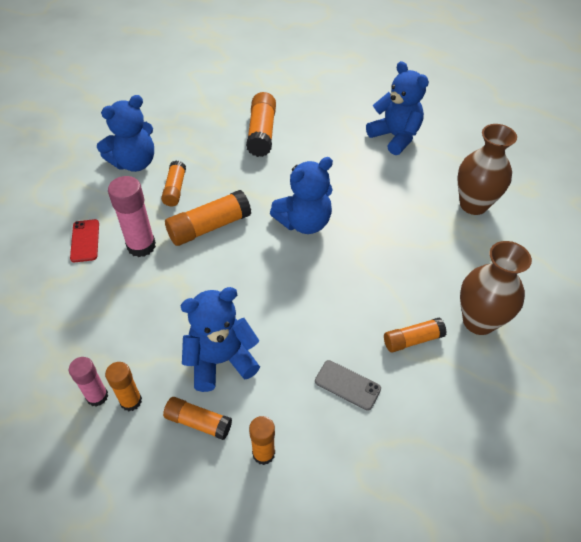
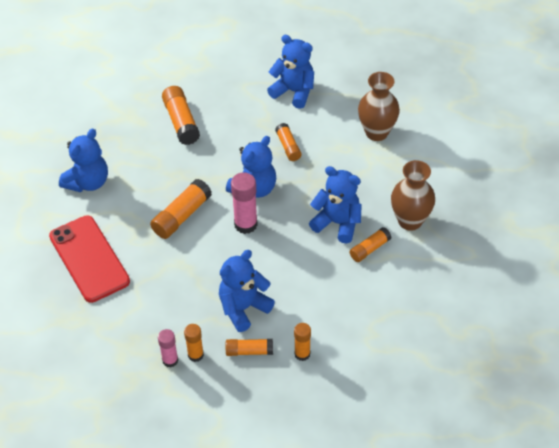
camera: 20 degrees left, 0 degrees up
red phone [70,219,99,262] -> red phone [49,215,130,303], size x2.24
pink glue stick [108,176,156,257] -> pink glue stick moved to [231,172,258,234]
orange glue stick [161,161,186,206] -> orange glue stick moved to [275,123,302,161]
grey phone [315,360,381,411] -> none
none -> blue teddy bear [309,166,362,243]

